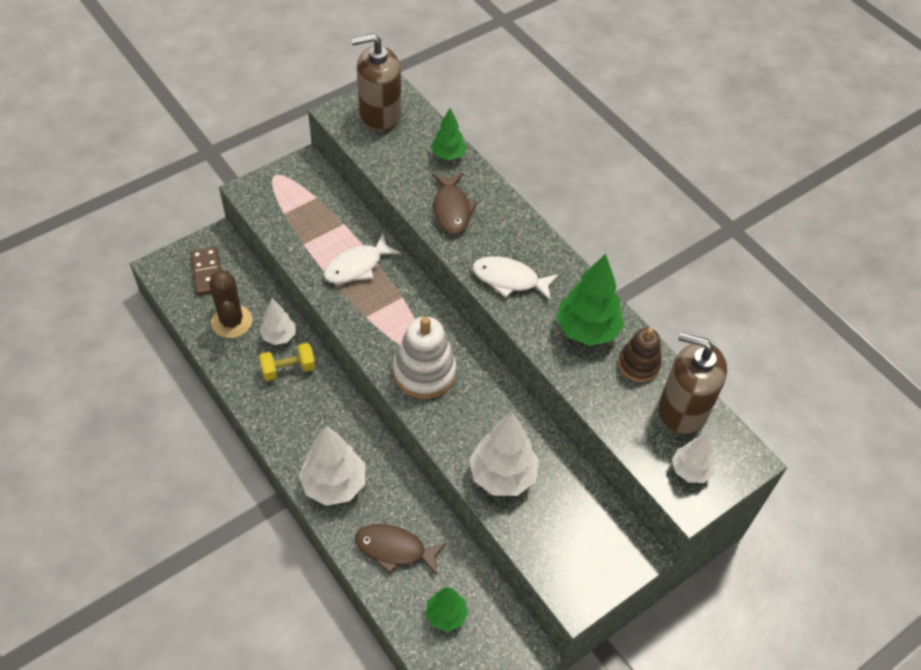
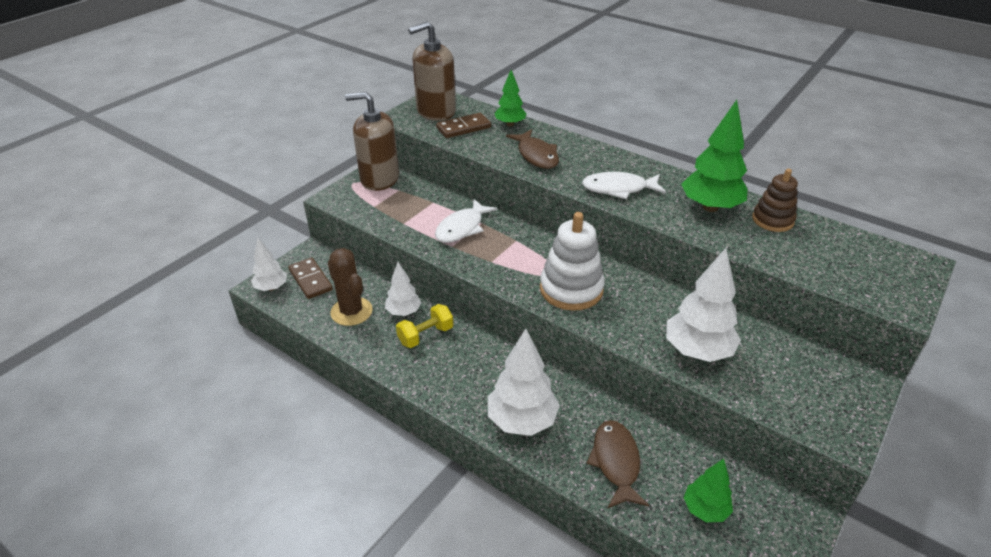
camera: 15 degrees left, 15 degrees down
brown fish [355,524,447,576] -> brown fish turned 90 degrees clockwise [586,420,649,508]
brown soap dispenser [659,332,727,435] -> brown soap dispenser moved to [345,92,399,191]
white tree [672,432,715,483] -> white tree moved to [251,238,287,291]
none -> brown domino [436,113,491,138]

